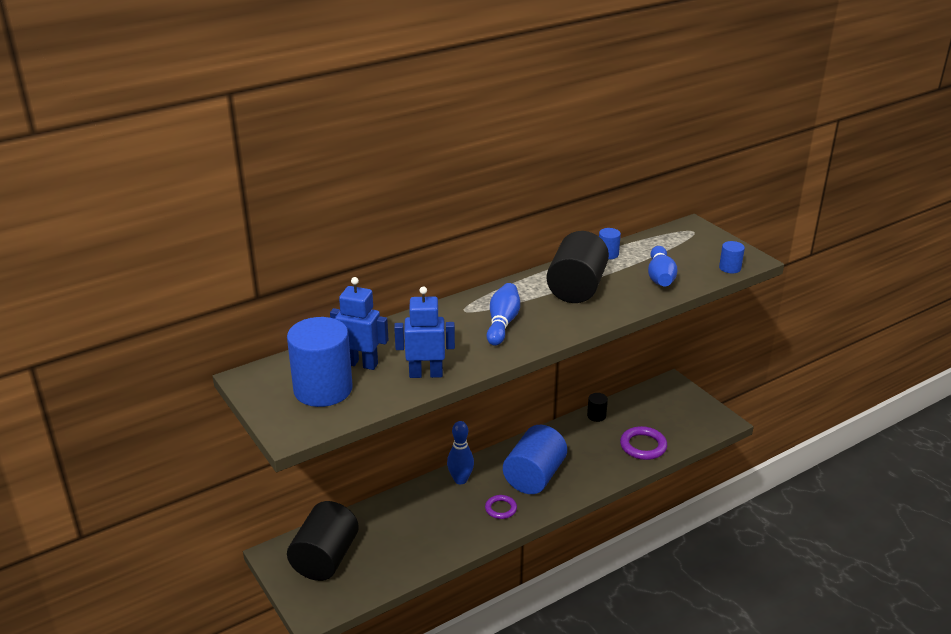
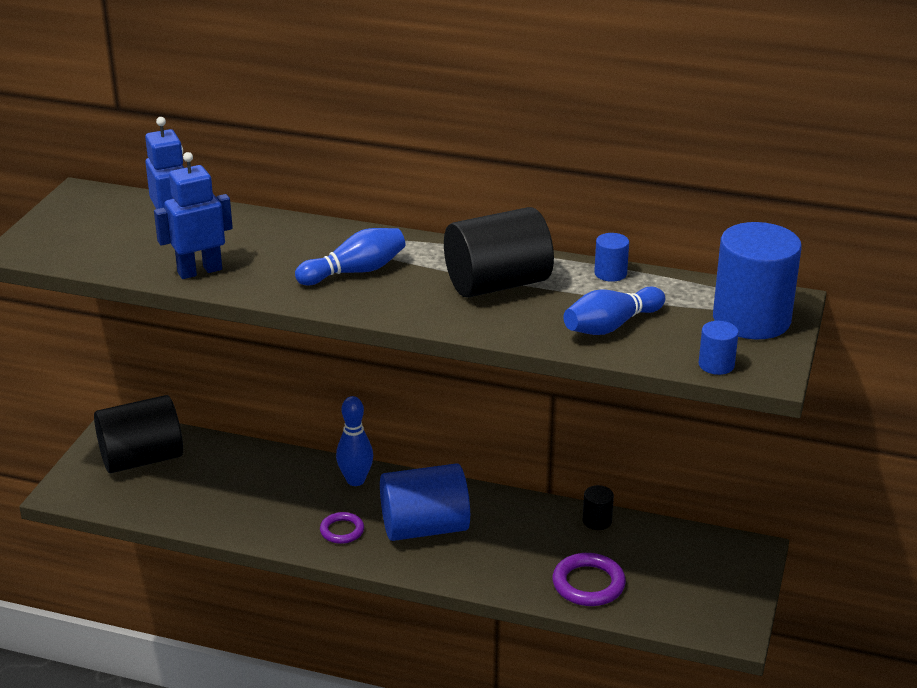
camera: 50 degrees right, 0 degrees up
blue cylinder [287,317,353,407] -> blue cylinder moved to [713,222,802,339]
blue robot [394,287,455,378] -> blue robot turned 75 degrees counterclockwise [154,152,233,279]

